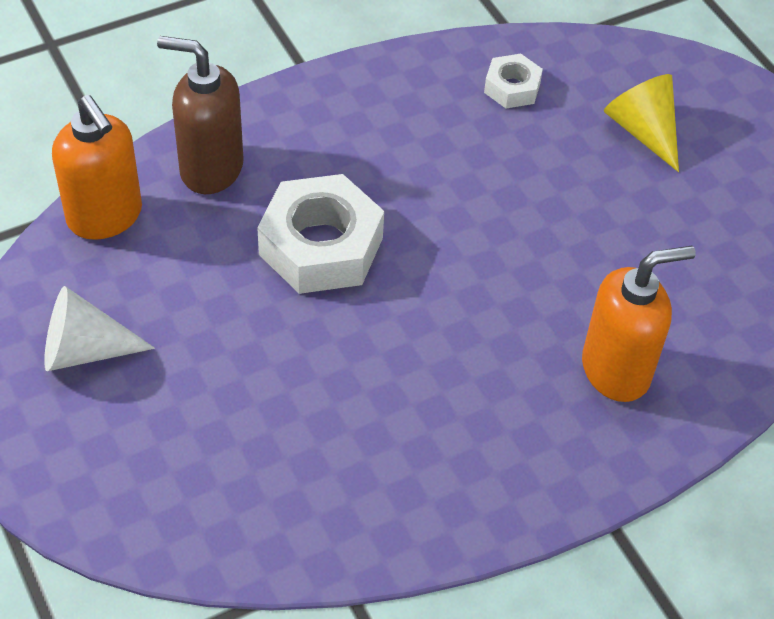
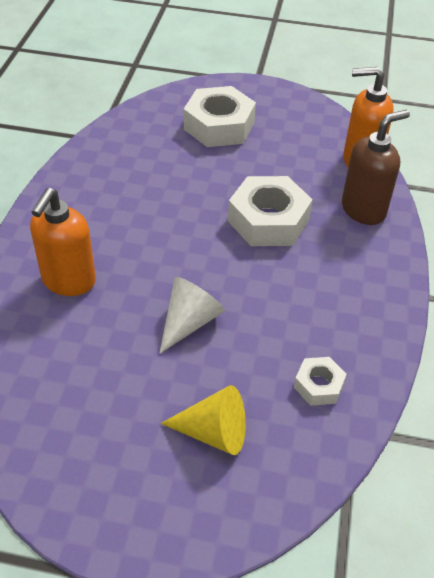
camera: 130 degrees right, 5 degrees down
white cone [44,286,155,371] -> white cone moved to [159,277,225,354]
none -> white nut [184,86,256,147]

